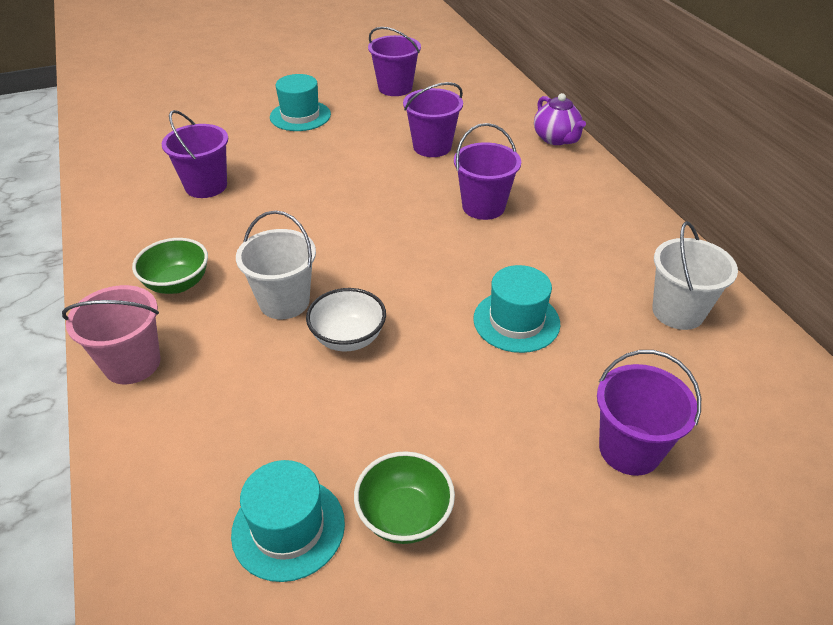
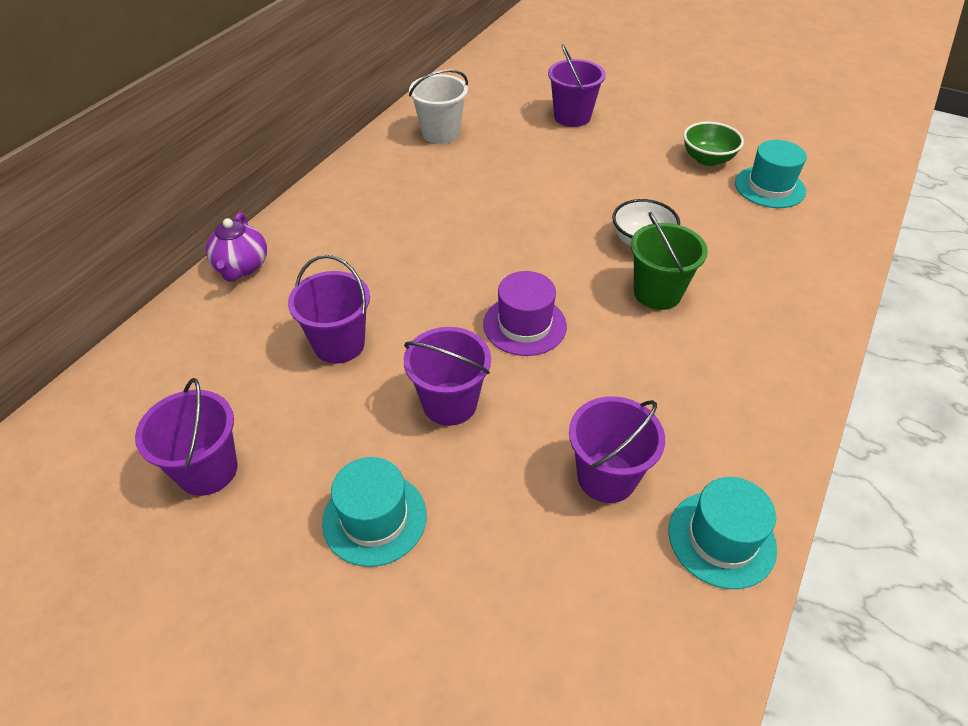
camera: 130 degrees left, 5 degrees up
pink bucket [62,285,160,384] -> none
green bowl [132,238,208,294] -> none
white bucket [236,210,316,319] -> green bucket [631,212,708,310]
purple bucket [454,123,521,220] -> purple bucket moved to [404,327,491,426]
turquoise hat [473,265,560,353] -> turquoise hat moved to [669,477,777,589]
purple teapot [534,93,586,145] -> purple teapot turned 150 degrees clockwise [206,212,267,282]
none -> purple hat [483,271,567,356]

